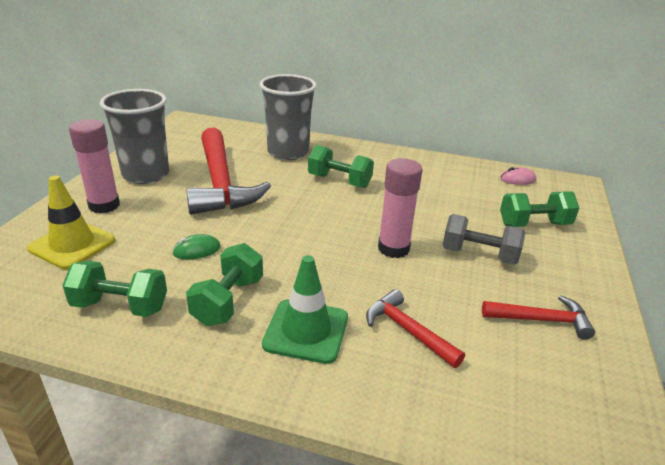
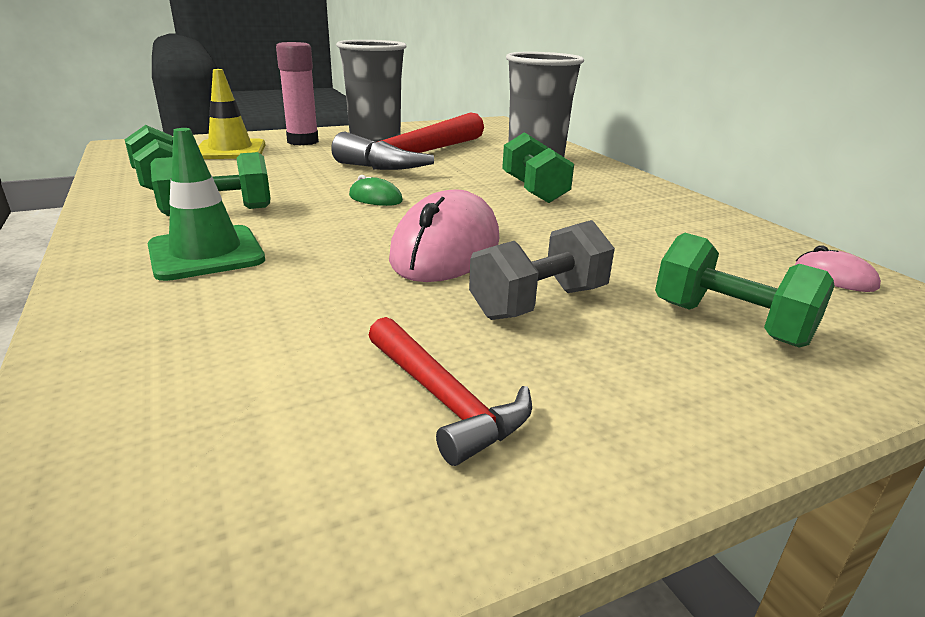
camera: 50 degrees right, 5 degrees down
green mouse [172,234,221,260] -> green mouse moved to [349,175,403,206]
red hammer [366,289,465,368] -> none
pink glue stick [378,158,423,258] -> pink mouse [389,189,499,282]
grey dumbbell [442,214,526,265] -> grey dumbbell turned 75 degrees clockwise [469,220,615,320]

